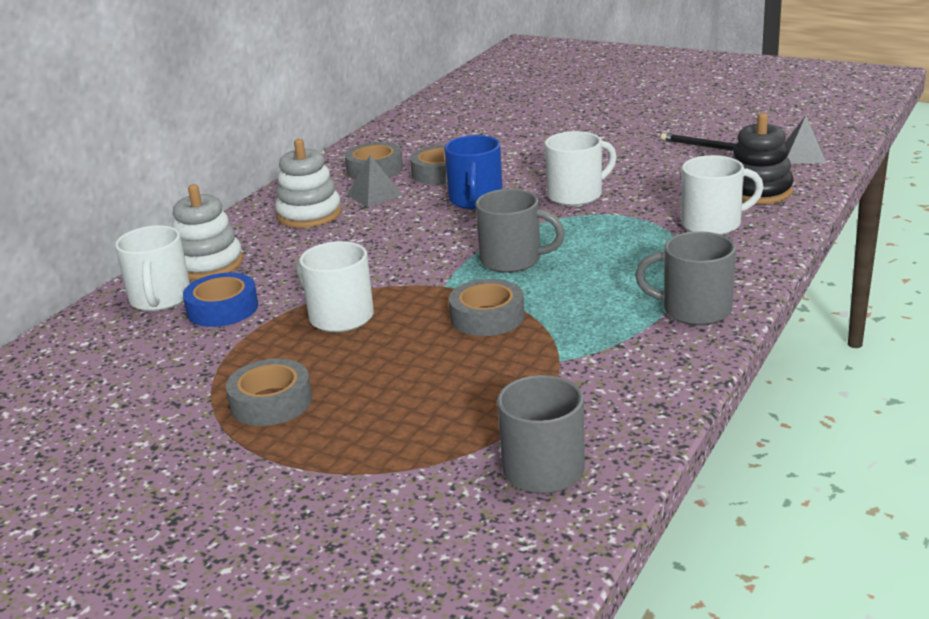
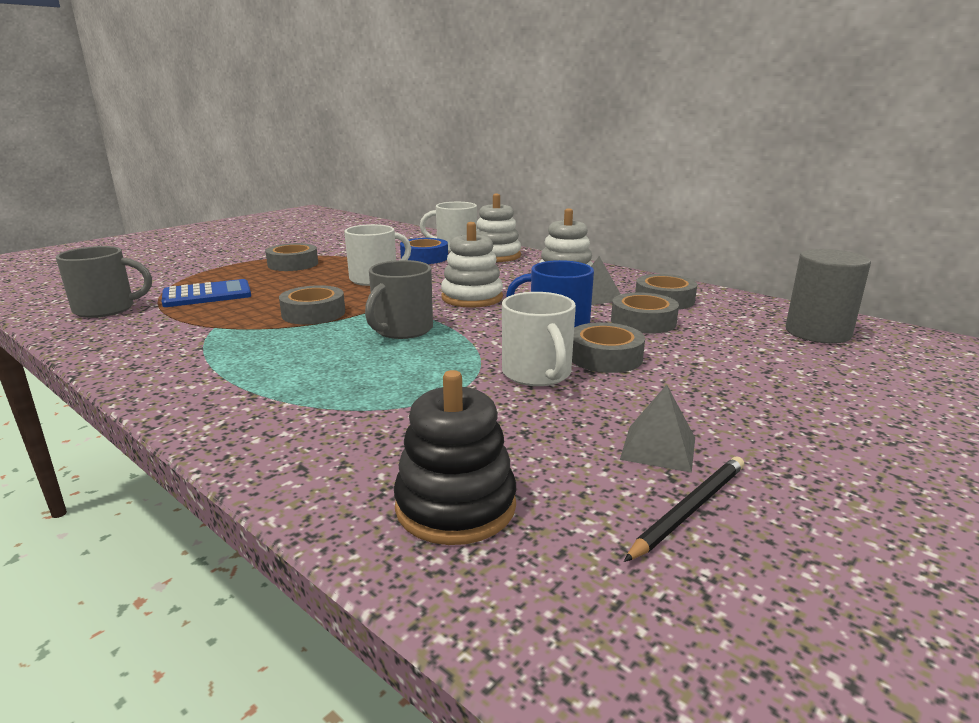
camera: 100 degrees right, 5 degrees down
grey mug [635,231,736,325] -> none
white mug [681,155,764,235] -> none
grey pyramid [785,116,826,164] -> grey pyramid moved to [620,385,695,473]
none -> blue calculator [162,279,251,307]
none -> white stacking toy [441,222,503,308]
none -> grey tape [572,322,645,373]
none -> grey cylinder [786,249,871,343]

